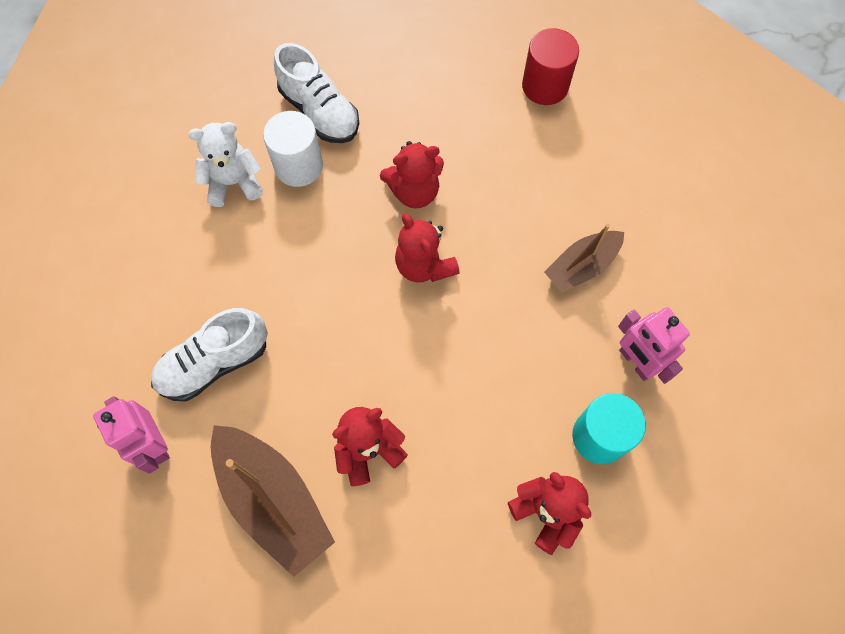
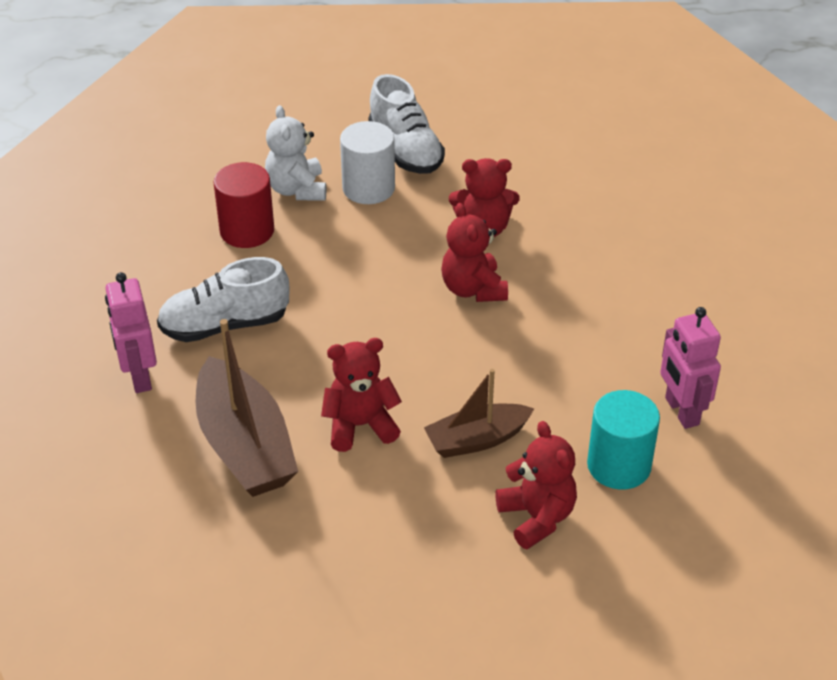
camera: 15 degrees right, 25 degrees down
white teddy bear [188,122,263,207] -> white teddy bear turned 105 degrees counterclockwise [265,105,326,200]
red cylinder [522,28,579,105] -> red cylinder moved to [213,162,274,248]
brown boat [544,224,624,293] -> brown boat moved to [424,369,534,458]

